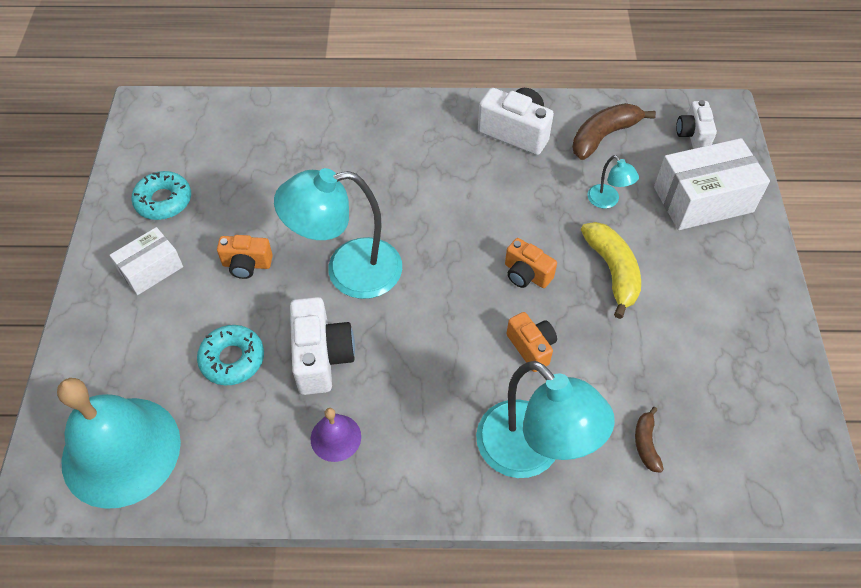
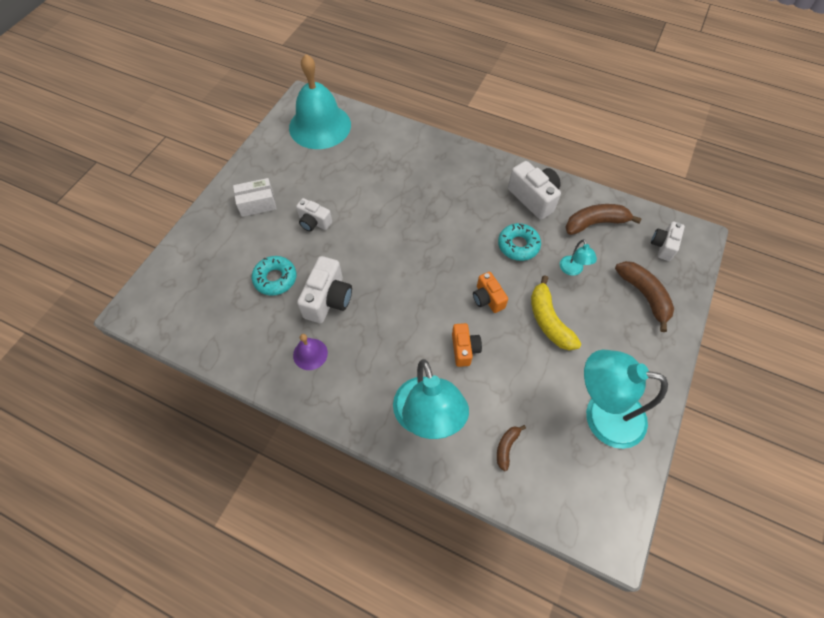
camera: 25 degrees right, 5 degrees up
turquoise bell [57,378,181,509] -> turquoise bell moved to [289,54,351,149]
turquoise donut [131,171,191,220] -> turquoise donut moved to [498,223,541,261]
orange camera [217,235,273,279] -> white camera [296,198,332,231]
turquoise lamp [274,168,402,299] -> turquoise lamp moved to [584,349,668,449]
yellow banana [581,222,641,319] -> yellow banana turned 150 degrees clockwise [531,275,581,351]
white box [654,138,770,230] -> brown banana [615,261,674,332]

